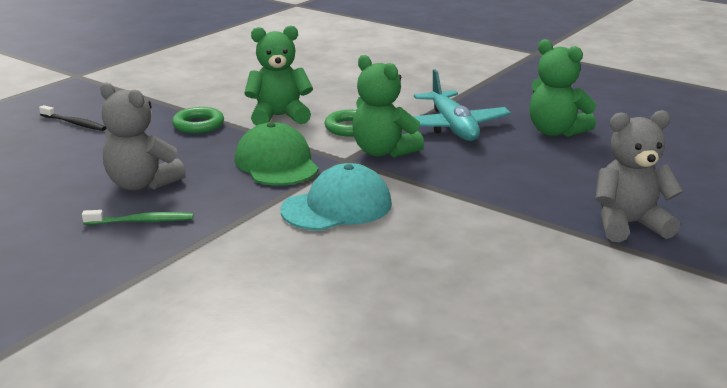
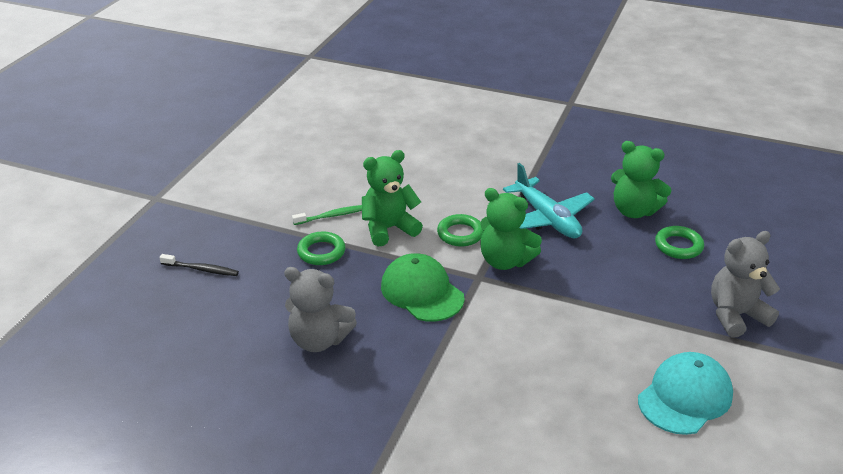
camera: 15 degrees left, 10 degrees up
green toothbrush [82,210,193,225] -> green toothbrush moved to [292,205,362,225]
turquoise cap [280,163,392,231] -> turquoise cap moved to [638,352,733,435]
none -> green ring [655,226,704,259]

